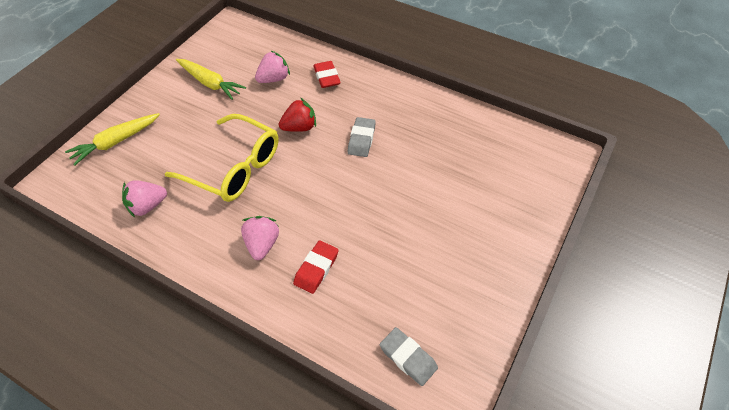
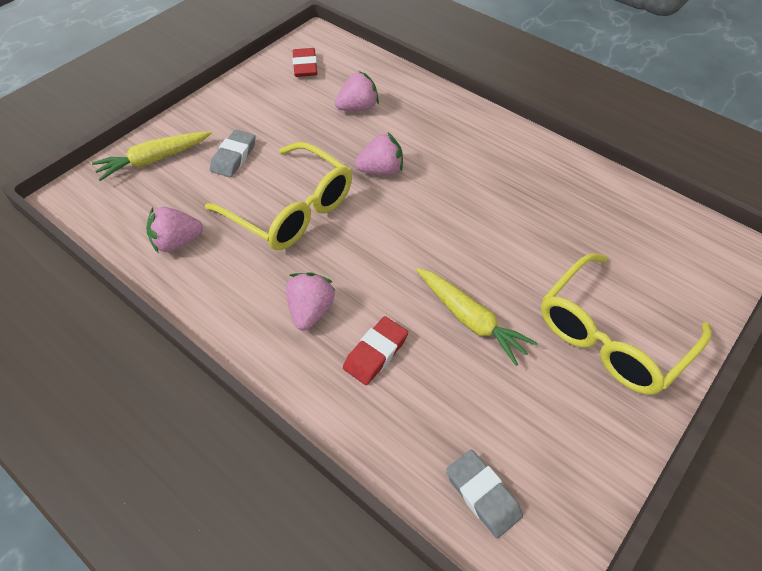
camera: 10 degrees right, 0 degrees up
yellow carrot [176,59,246,100] -> yellow carrot moved to [416,268,538,366]
red strawberry [279,98,316,132] -> pink strawberry [355,133,403,175]
red eraser [313,61,341,88] -> red eraser moved to [293,48,317,77]
grey eraser [348,117,376,157] -> grey eraser moved to [210,130,256,177]
none -> yellow glasses [541,254,711,395]

